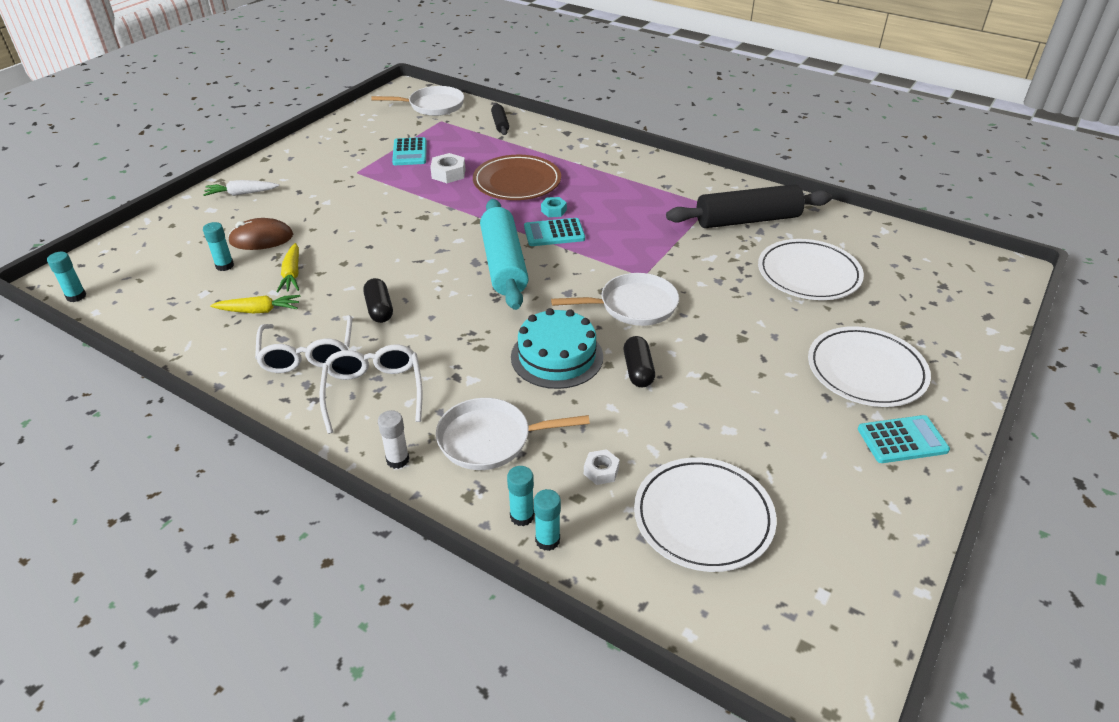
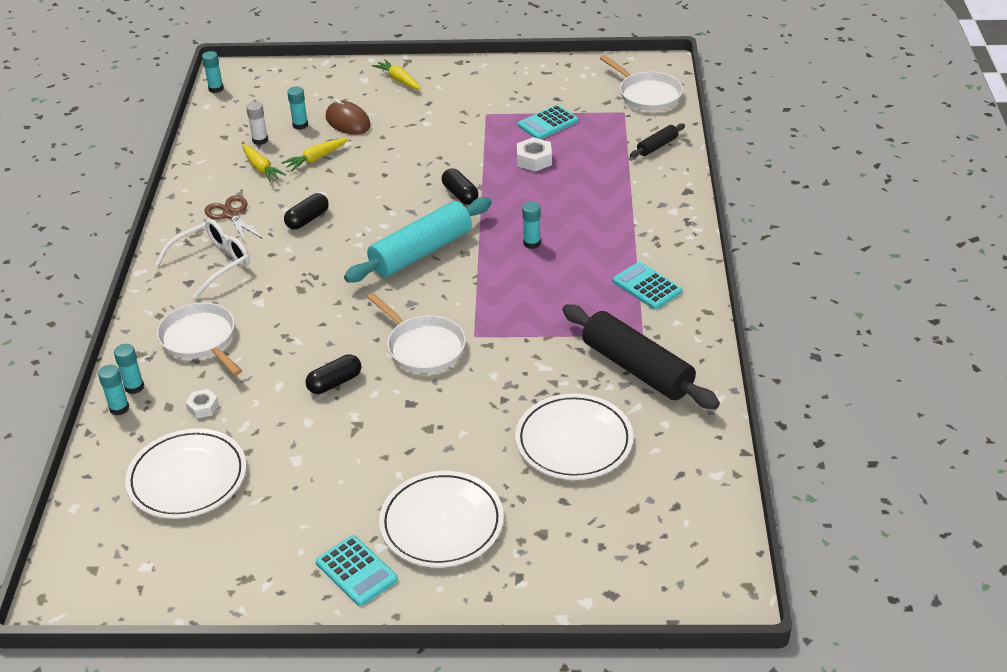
camera: 60 degrees right, 0 degrees up
white carrot [203,180,279,196] -> yellow carrot [372,59,421,90]
white glasses [255,315,352,373] -> brown scissors [204,195,263,243]
white glue stick [378,410,409,469] -> white glue stick moved to [246,101,268,145]
brown plate [473,155,561,200] -> none
turquoise cake [511,308,603,389] -> none
turquoise calculator [524,218,585,246] -> turquoise calculator moved to [613,262,683,310]
turquoise nut [541,197,567,217] -> turquoise glue stick [522,202,541,249]
none -> black capsule [442,168,478,205]

